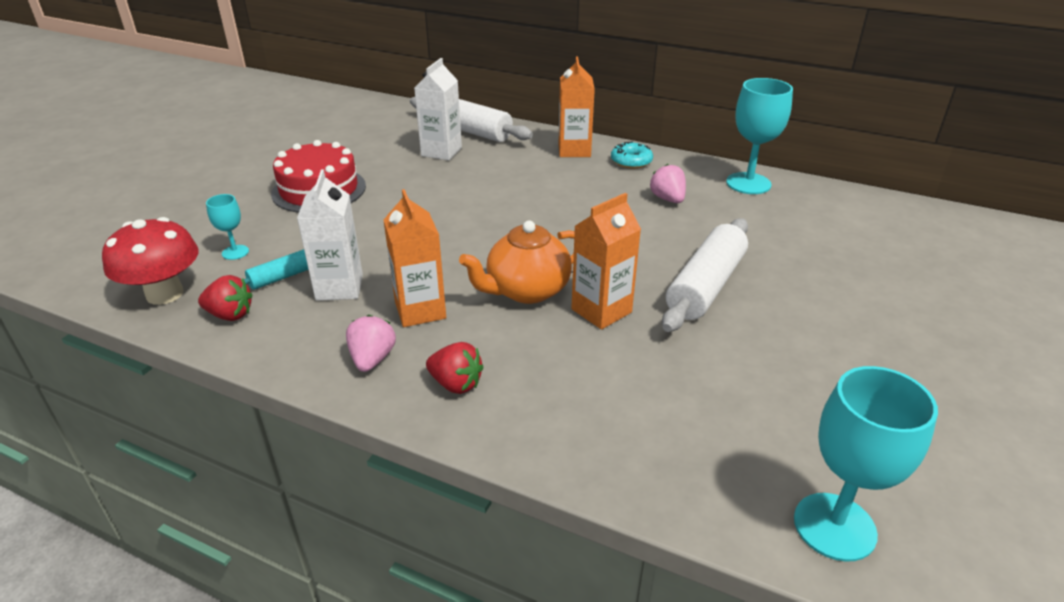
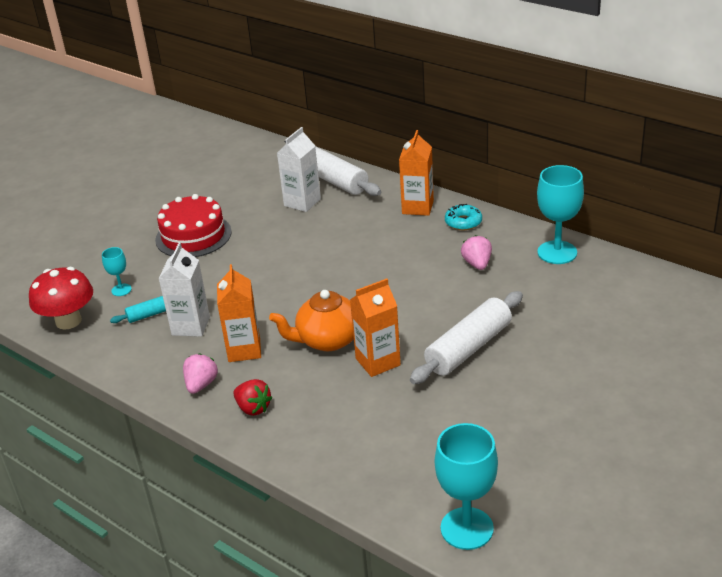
camera: 15 degrees right, 0 degrees up
red strawberry [198,275,253,321] -> none

